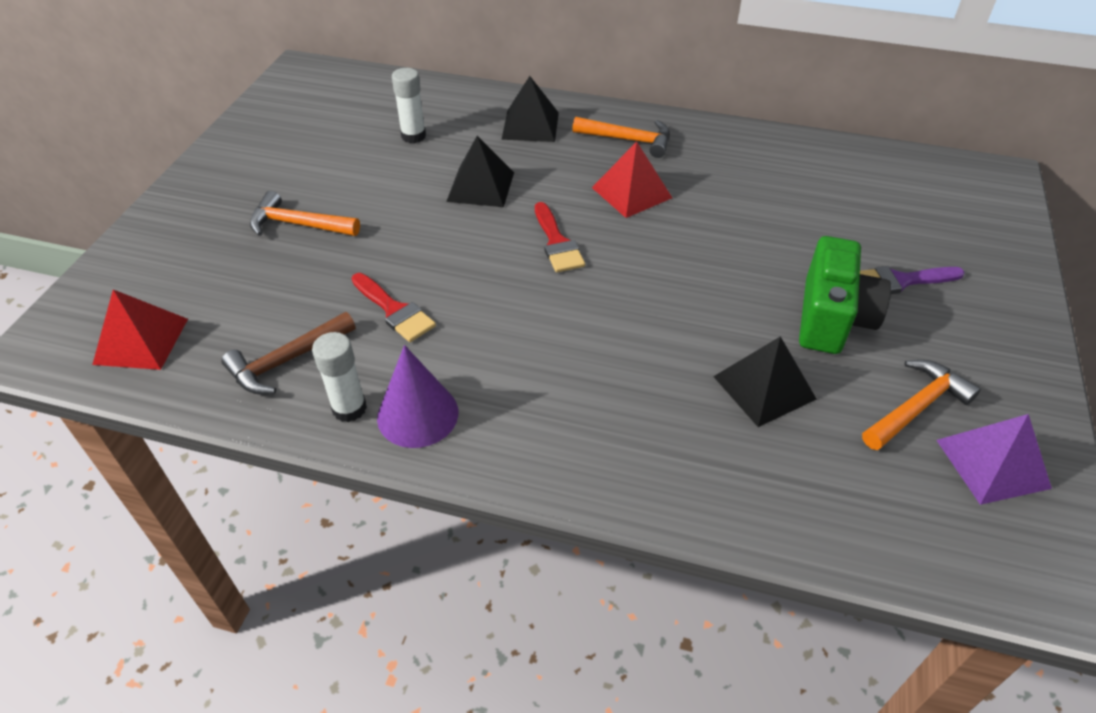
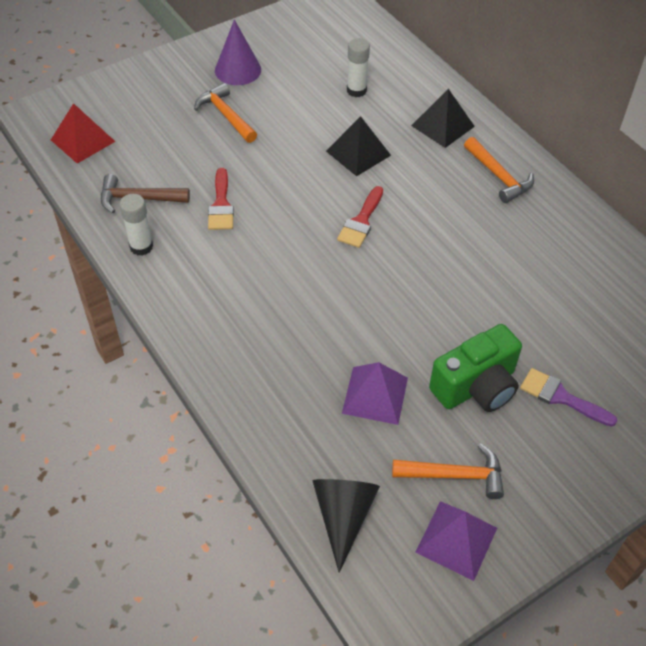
camera: 40 degrees right, 5 degrees up
purple cone [377,345,458,448] -> purple cone moved to [215,19,261,85]
red pyramid [592,141,672,218] -> none
black pyramid [713,336,817,427] -> purple pyramid [342,362,408,425]
none -> black cone [312,479,380,573]

